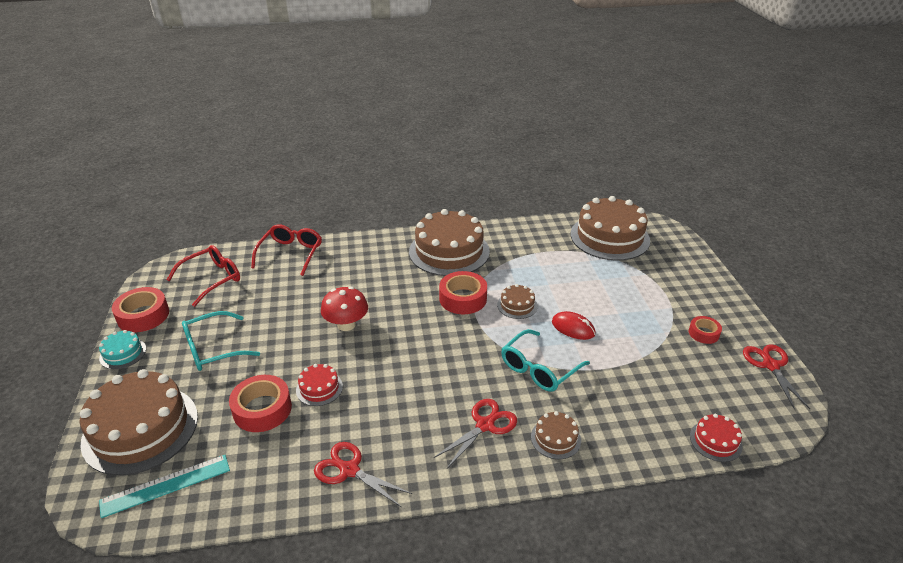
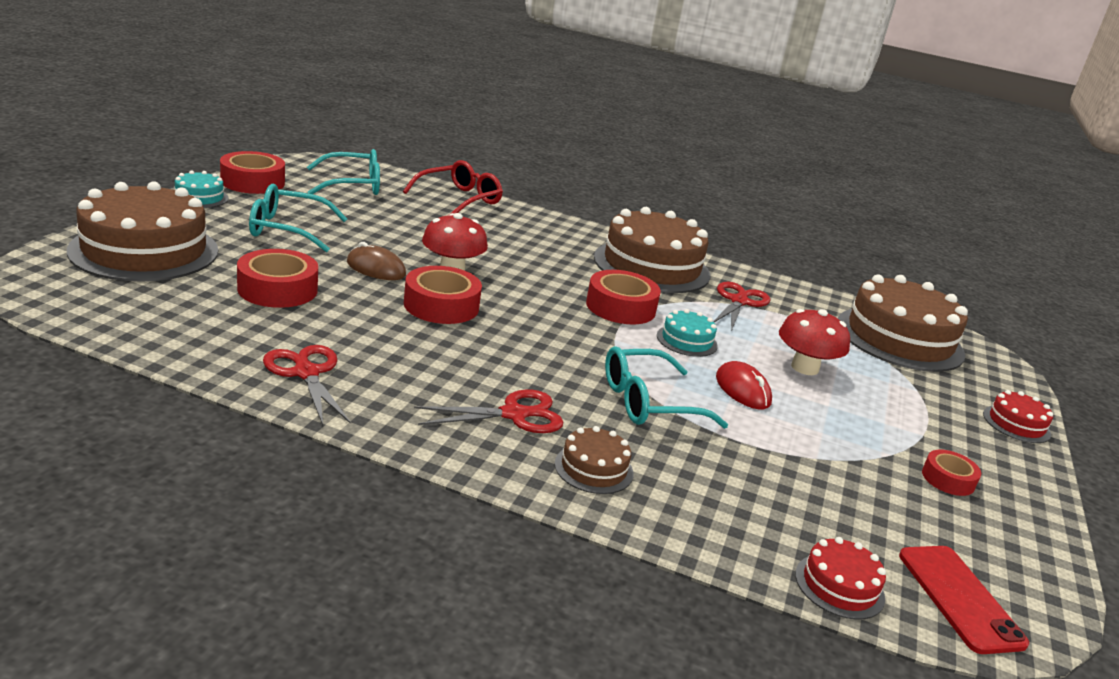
camera: 25 degrees right, 10 degrees down
turquoise ruler [99,455,230,518] -> none
red glasses [167,245,240,307] -> turquoise glasses [307,149,380,195]
red cake [296,364,343,406] -> red cake moved to [983,390,1053,443]
brown cake [497,284,538,319] -> turquoise cake [657,309,718,357]
red scissors [743,344,810,410] -> red scissors moved to [713,282,770,331]
none -> brown mouse [347,242,406,280]
none -> red tape [404,266,482,324]
none -> red mushroom [779,309,850,375]
none -> red phone [899,546,1029,654]

